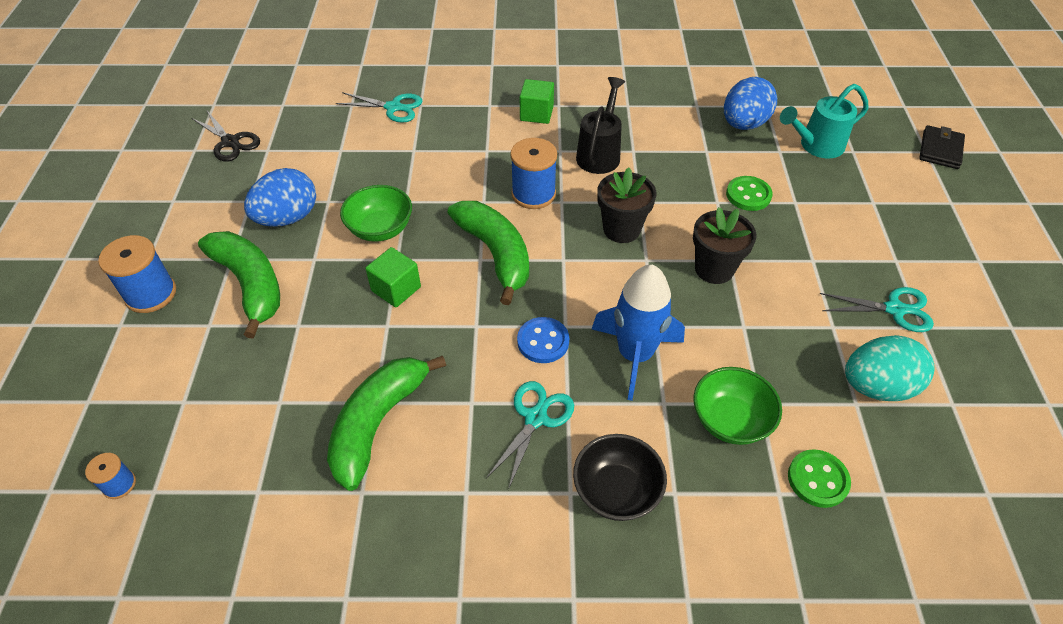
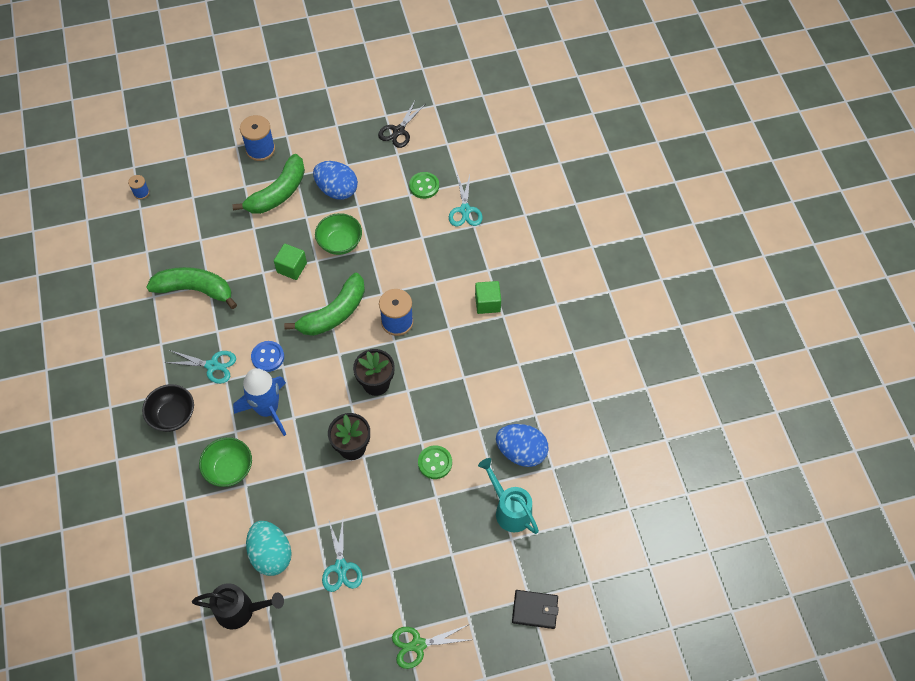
camera: 75 degrees right, 10 degrees up
black watering can [576,77,625,174] -> black watering can moved to [192,583,284,629]
green button [788,449,851,508] -> green button moved to [409,172,439,199]
none -> green scissors [392,625,469,669]

